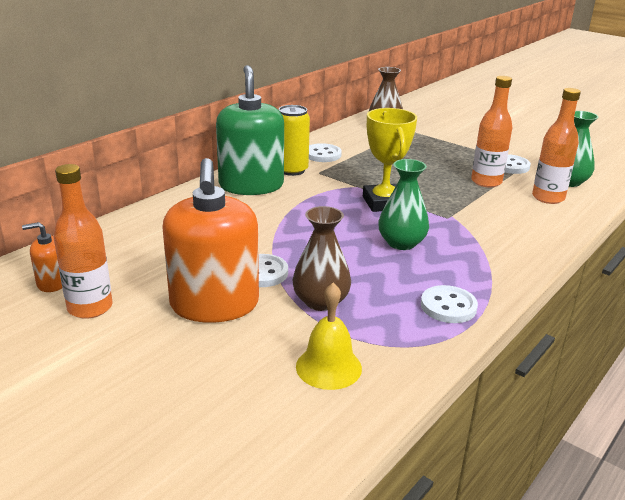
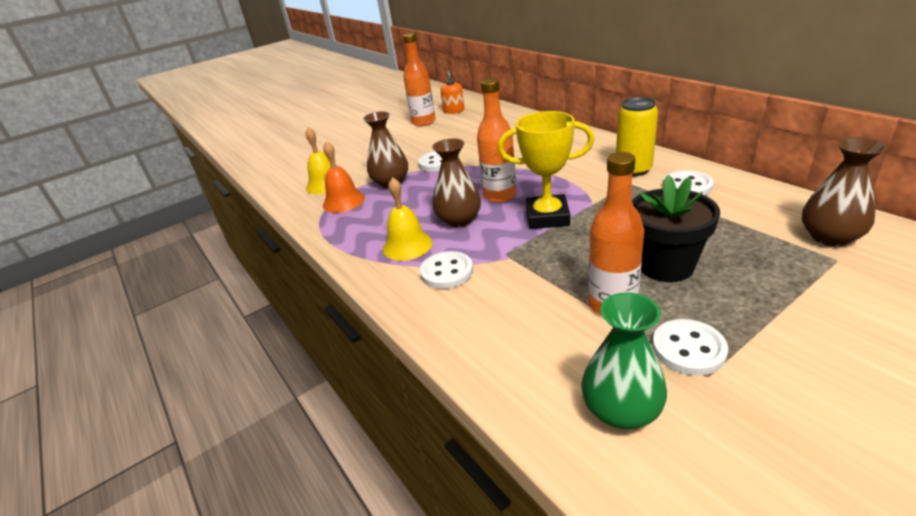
camera: 110 degrees right, 5 degrees up
orange soap dispenser [162,158,259,323] -> none
green soap dispenser [216,65,284,195] -> none
green vase [378,159,429,250] -> brown vase [432,138,481,227]
white button [421,285,478,323] -> white button moved to [420,251,473,289]
orange bottle [532,88,581,204] -> orange bottle moved to [477,78,516,203]
none -> orange bell [323,141,365,213]
none -> yellow bell [383,177,432,261]
none -> black flower pot [632,175,720,282]

